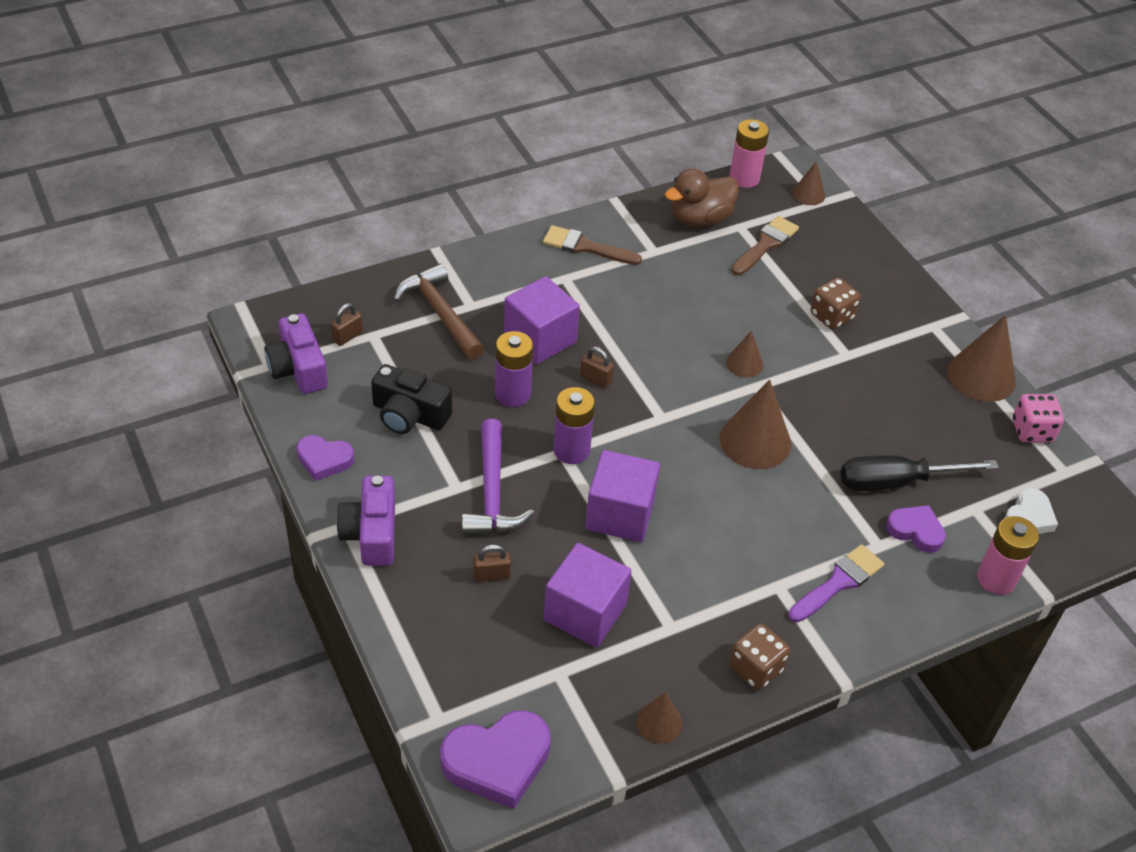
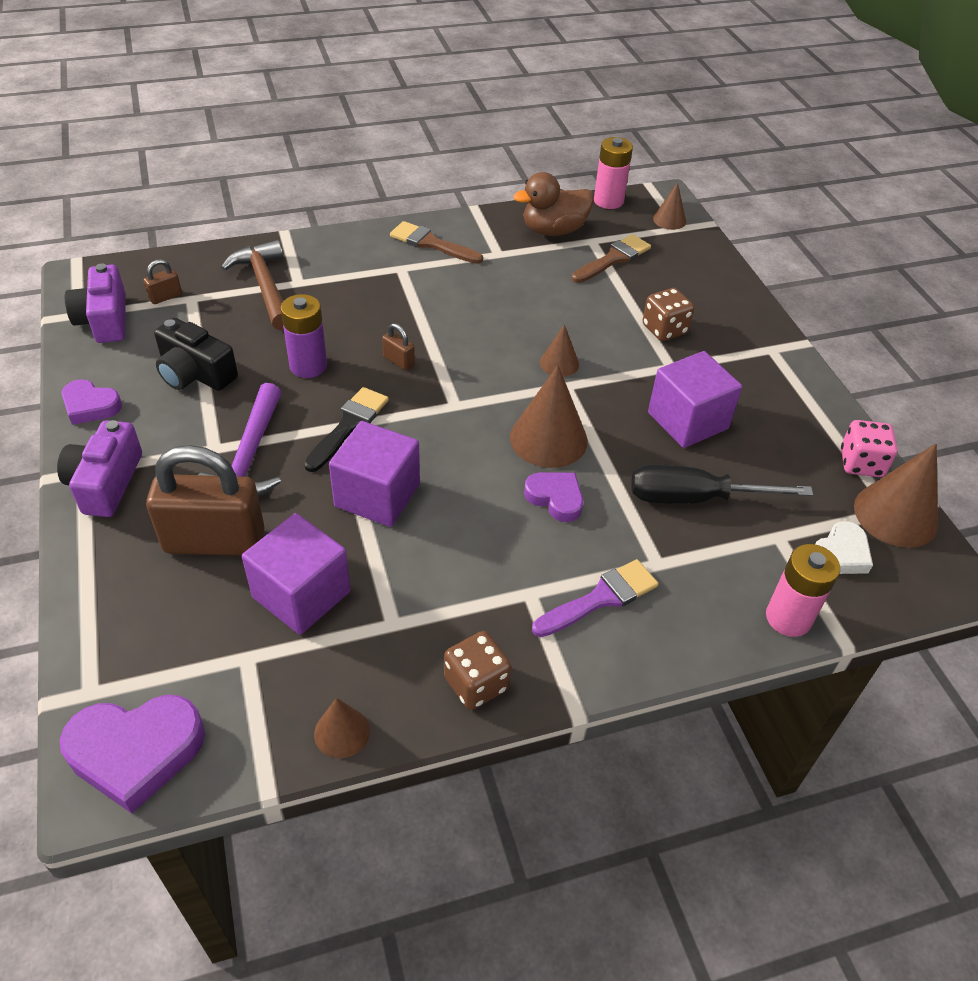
camera: 10 degrees right, 0 degrees up
brown padlock [473,544,511,582] -> brown padlock [146,445,265,556], size x2.43
purple cube [504,276,580,364] -> purple cube moved to [648,351,742,448]
purple battery [553,387,595,464] -> black brush [304,387,389,472]
purple heart [886,505,946,553] -> purple heart moved to [524,472,583,522]
brown cone [947,315,1016,402] -> brown cone moved to [854,443,938,548]

